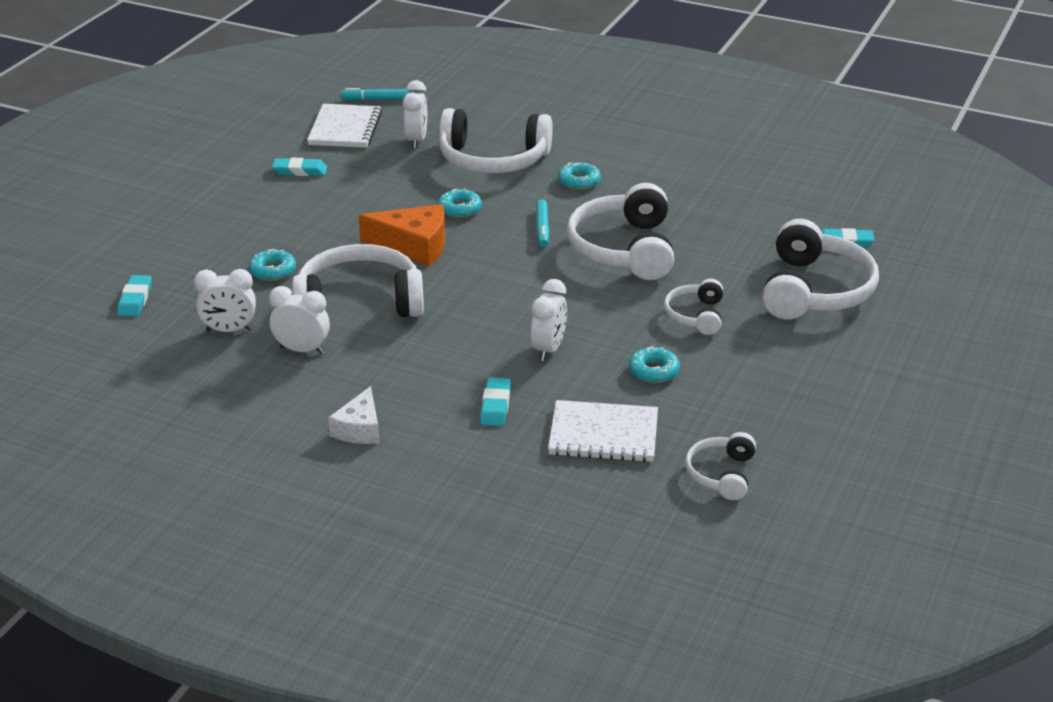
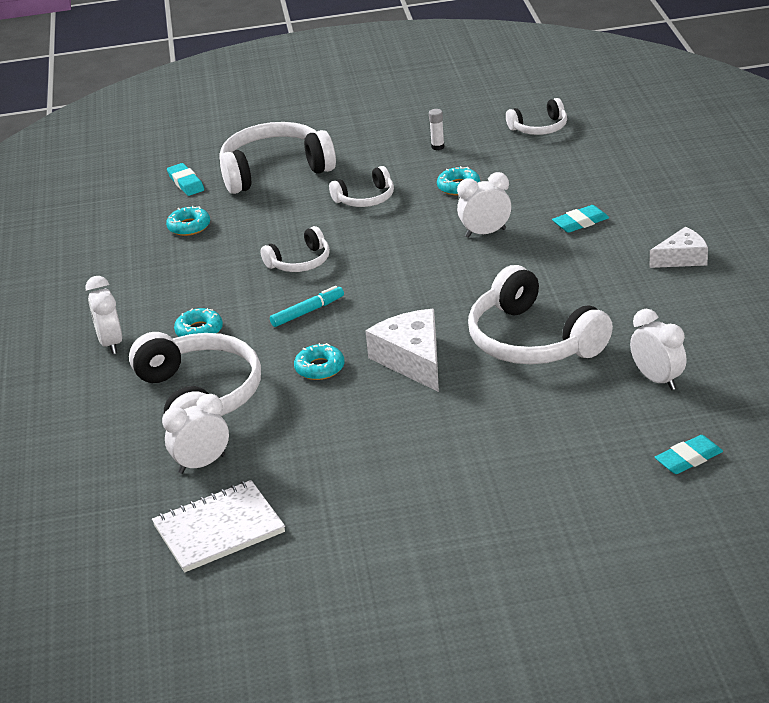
camera: 120 degrees left, 0 degrees up
turquoise donut [249,249,296,281] -> turquoise donut moved to [166,206,210,236]
white clock [269,286,330,354] -> white clock moved to [85,276,122,354]
turquoise eraser [272,158,327,176] -> none
turquoise marker [341,88,409,101] -> none
orange cheese [359,204,445,266] -> white cheese [365,309,439,392]
white notebook [548,400,658,462] -> none
white headphones [567,183,674,280] -> white headphones [261,226,330,272], size x0.53
none -> white glue stick [429,109,444,150]

